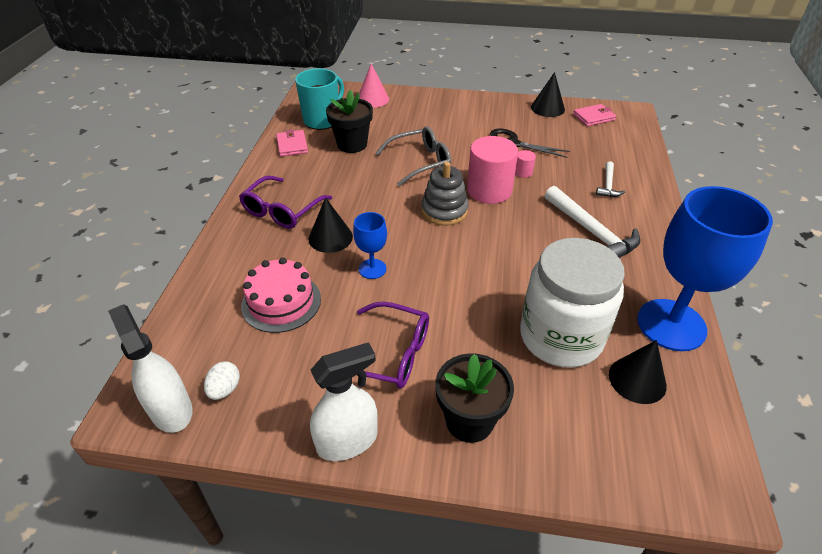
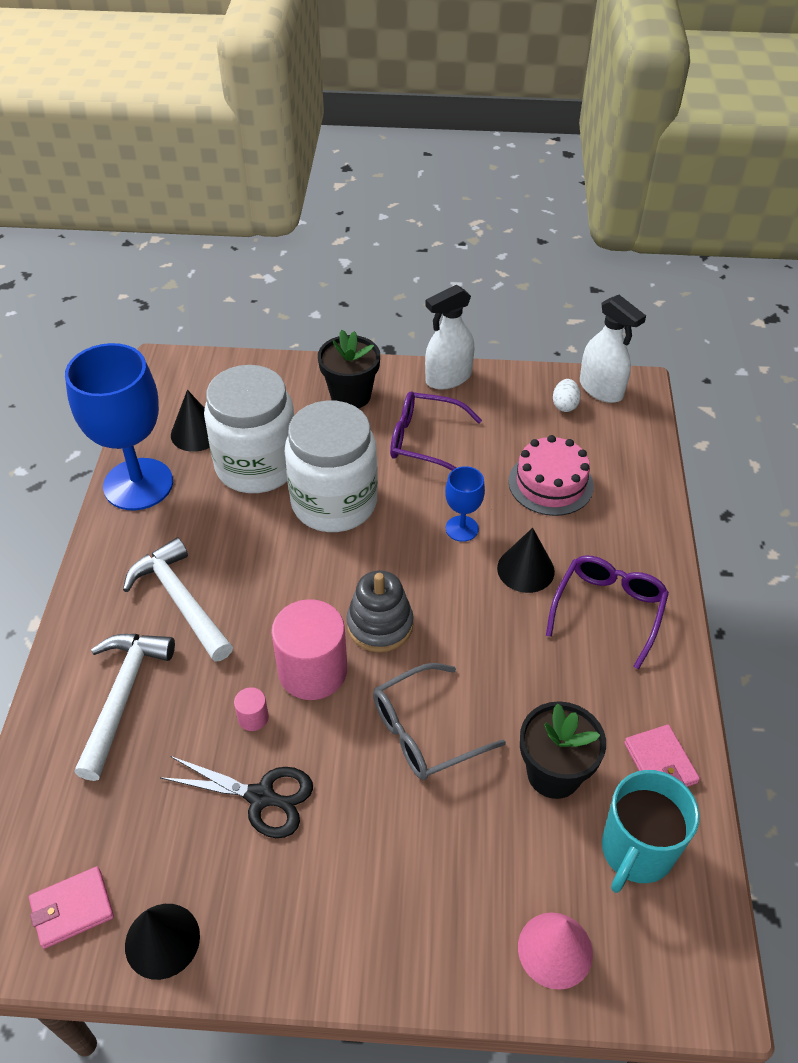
camera: 175 degrees right, 5 degrees up
white hammer [596,161,625,197] -> white hammer [74,634,175,781], size x1.87
none -> white jar [284,401,378,532]

